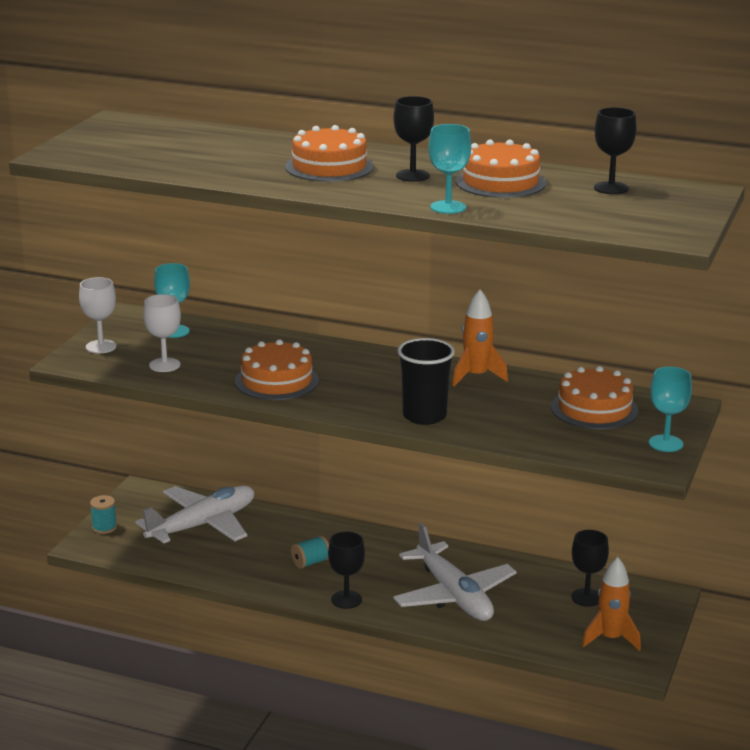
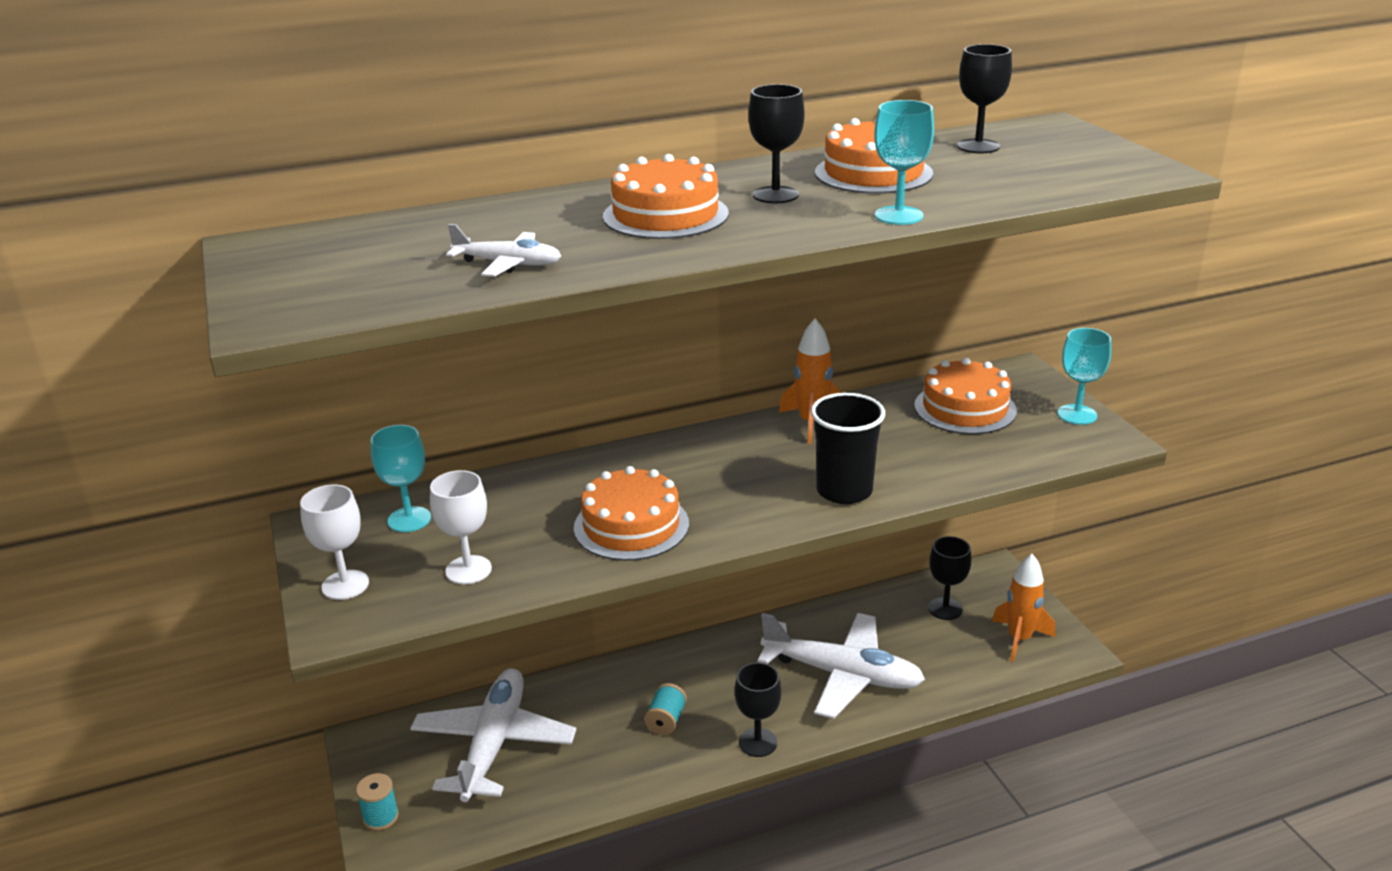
camera: 40 degrees left, 5 degrees up
none -> white plane [446,224,561,277]

